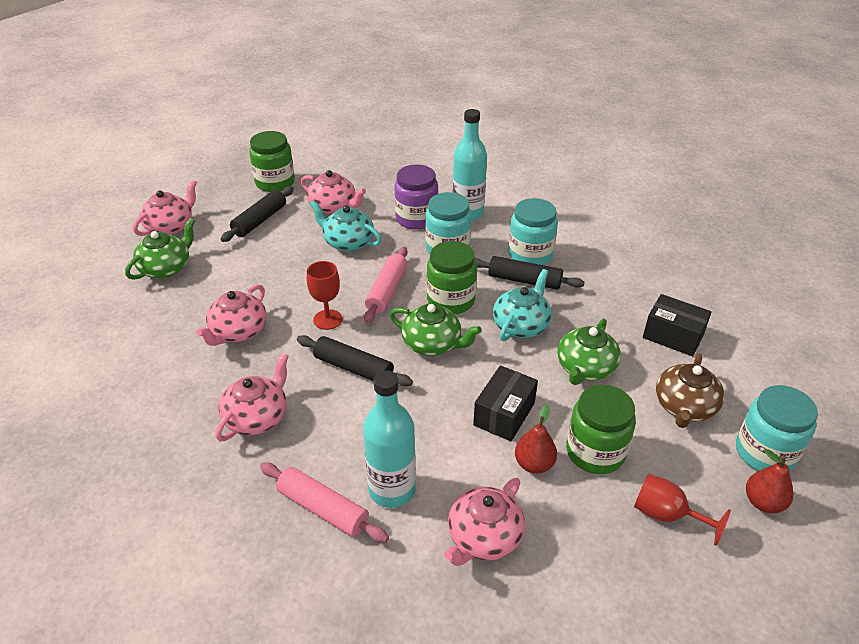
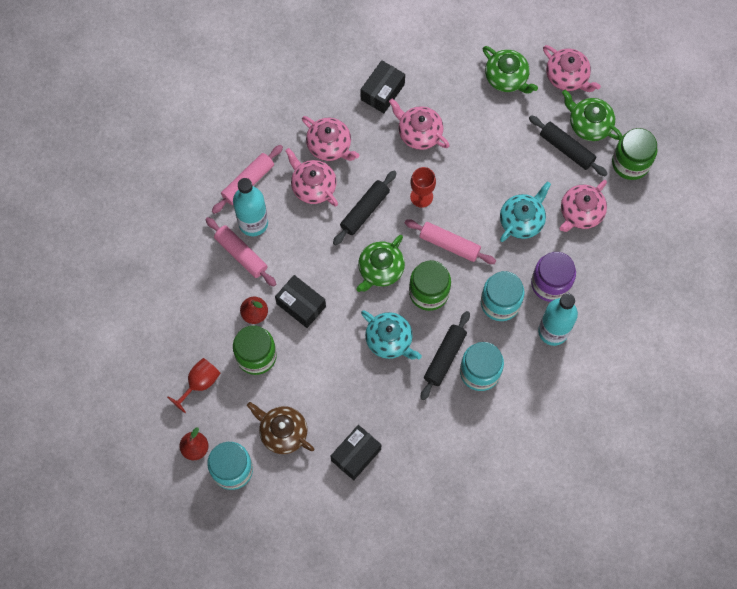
camera: 100 degrees right, 30 degrees up
pink teapot [444,478,525,566] -> pink teapot moved to [285,148,338,207]
green teapot [558,318,621,385] -> green teapot moved to [562,90,622,141]
none -> pink rolling pin [205,217,276,287]
none -> black box [361,60,405,113]

